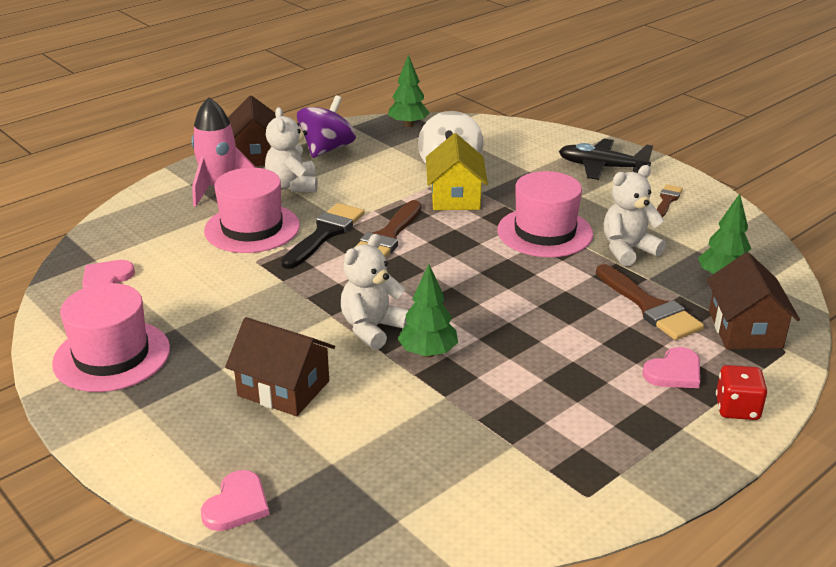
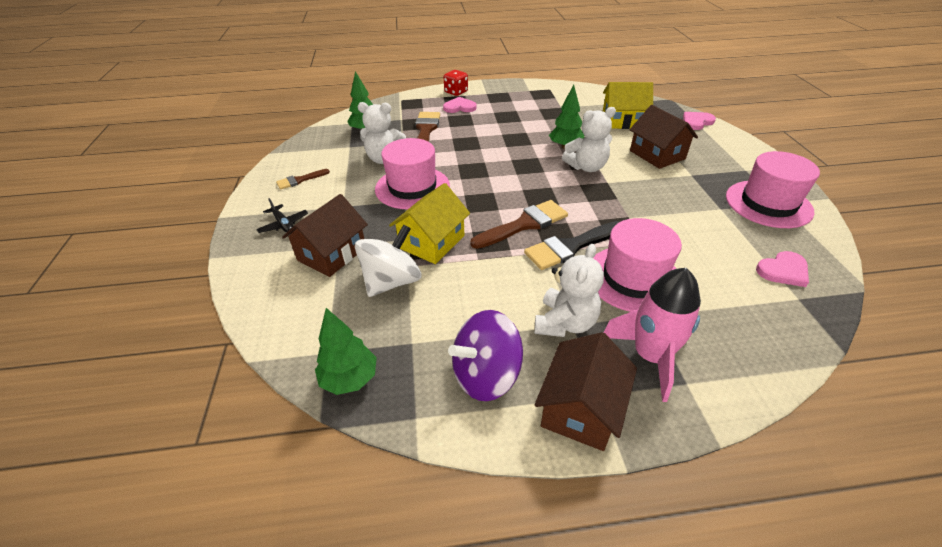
camera: 145 degrees left, 10 degrees up
black plane [559,139,653,180] -> black plane [256,198,308,233], size x0.60
brown house [707,252,800,349] -> brown house moved to [282,194,368,277]
none -> yellow house [603,82,653,129]

